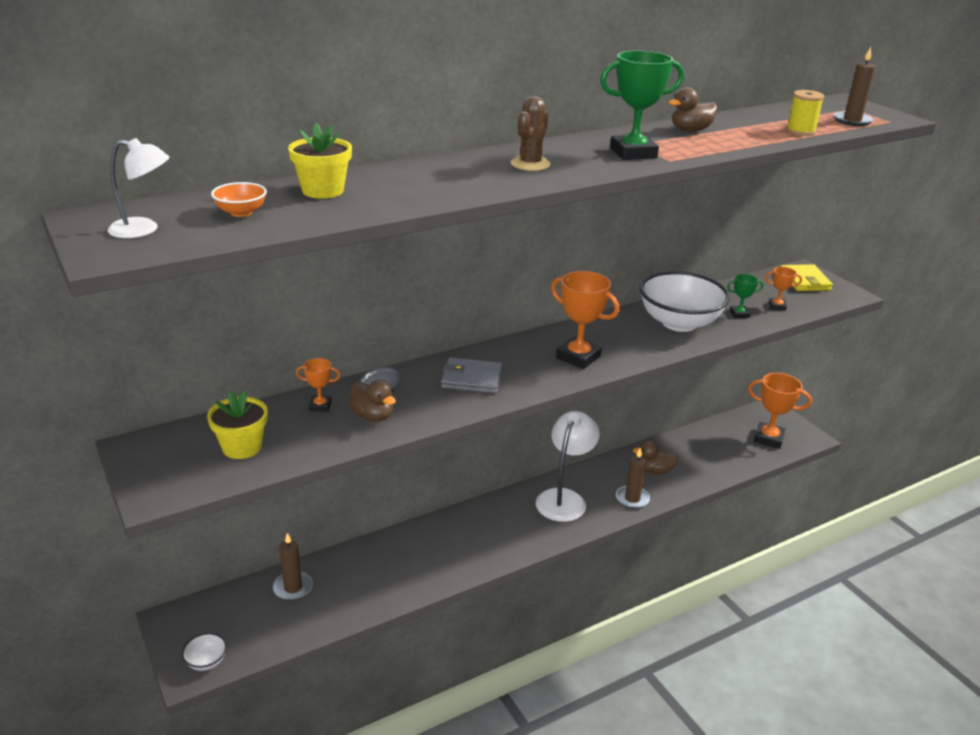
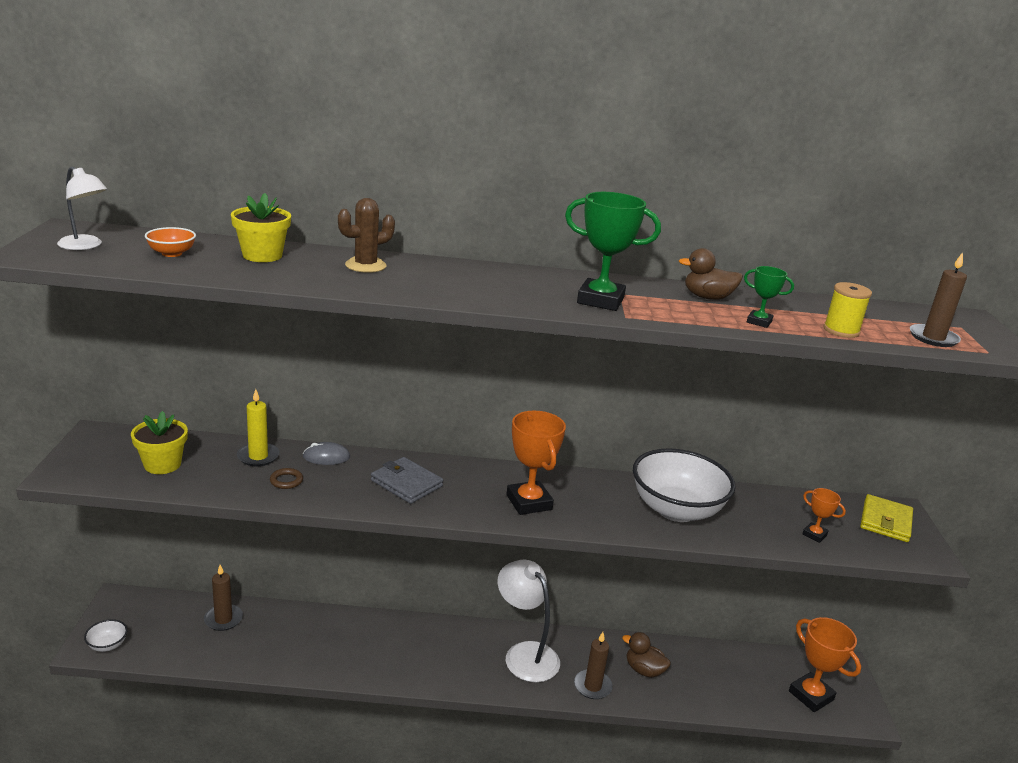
camera: 30 degrees right, 5 degrees down
orange trophy [296,358,341,412] -> yellow candle [237,389,280,466]
brown duck [349,380,396,422] -> brown ring [270,468,303,489]
brown cactus [511,96,551,171] -> brown cactus moved to [338,198,395,273]
white lamp [536,411,599,522] -> white lamp turned 90 degrees counterclockwise [498,560,560,682]
green trophy [727,274,763,318] -> green trophy moved to [744,266,794,328]

